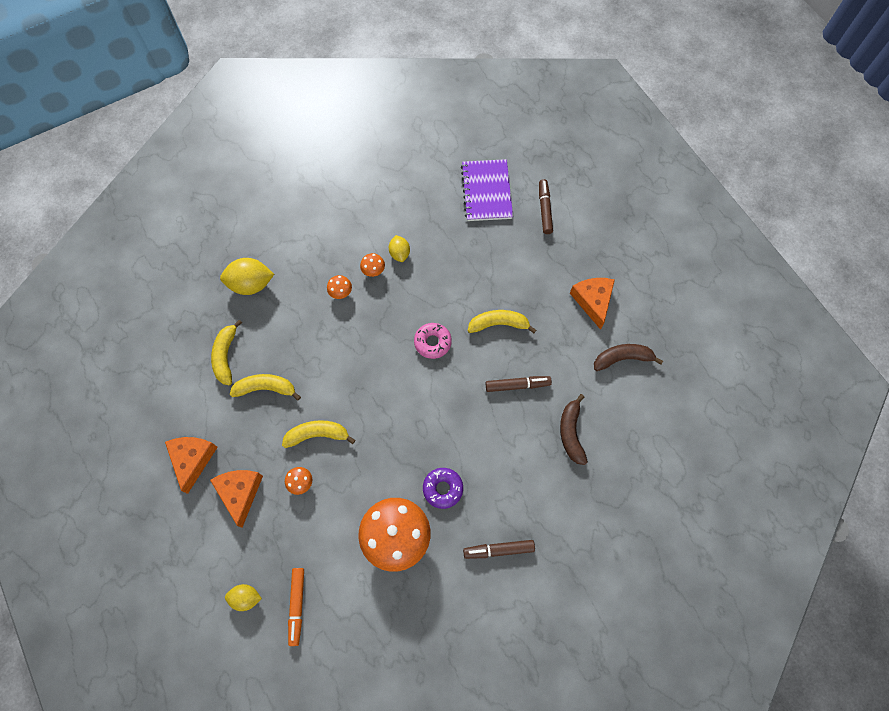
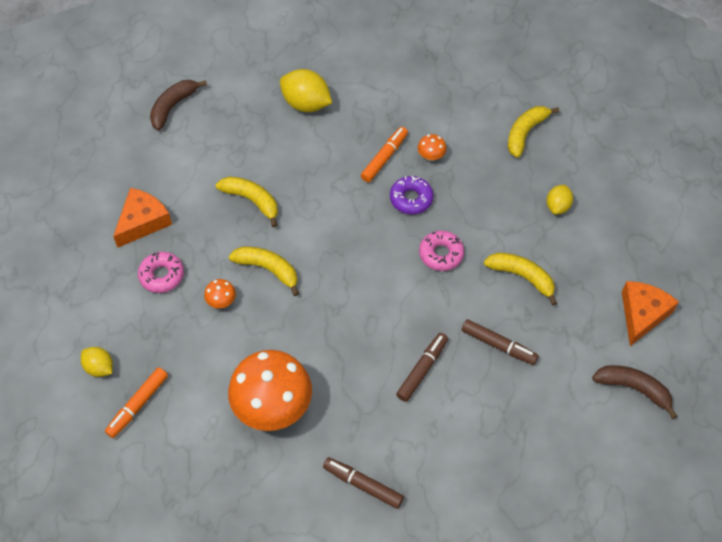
camera: 35 degrees right, 10 degrees down
orange cheese [210,470,263,528] -> pink donut [138,252,184,293]
yellow banana [211,320,242,385] -> yellow banana moved to [508,106,559,158]
orange mushroom [327,275,352,299] -> orange marker [361,127,408,182]
yellow lemon [389,235,410,262] -> yellow lemon moved to [546,185,573,215]
purple donut [423,468,463,509] -> purple donut moved to [390,176,434,214]
purple notebook [461,159,513,221] -> none
brown marker [539,179,553,234] -> brown marker moved to [396,333,448,402]
brown banana [560,394,588,465] -> brown banana moved to [150,80,207,131]

